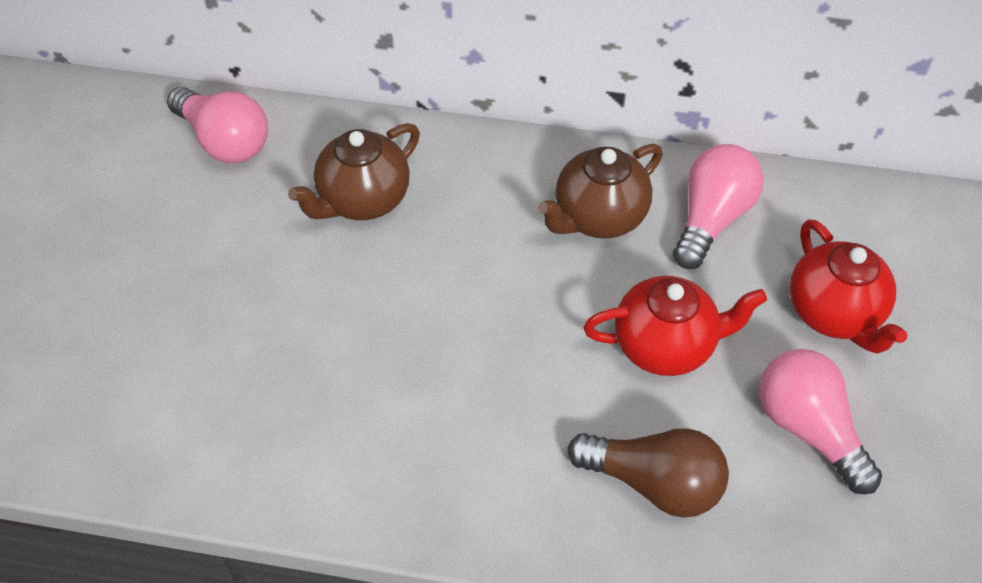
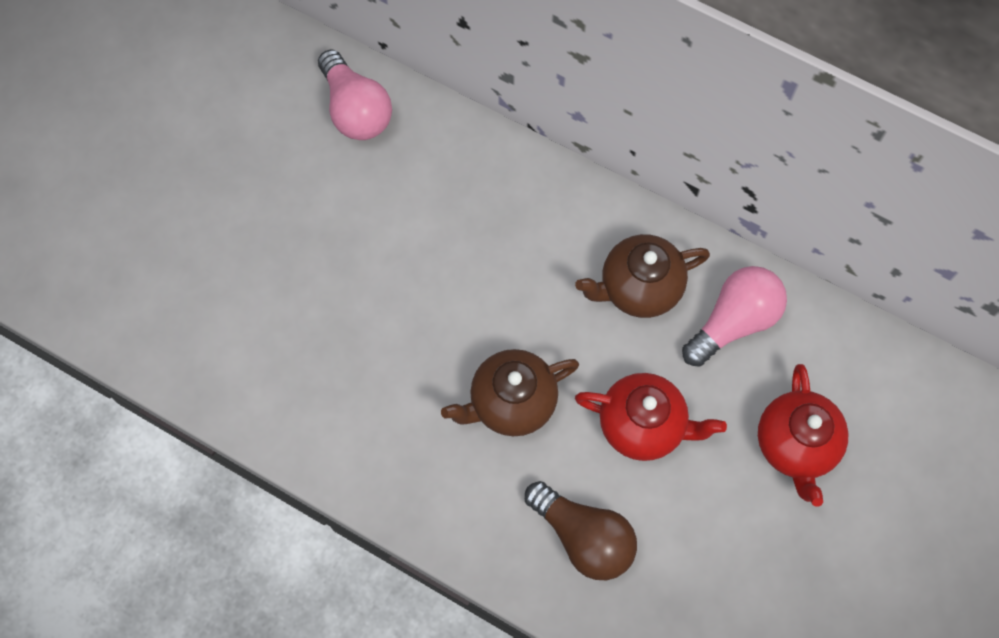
camera: 20 degrees right, 15 degrees up
brown teapot [288,123,420,220] -> brown teapot moved to [441,349,579,436]
pink light bulb [759,349,882,495] -> none

